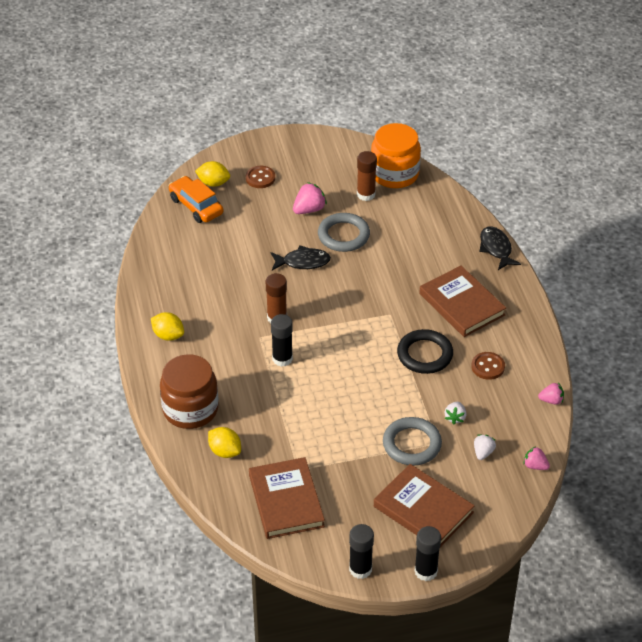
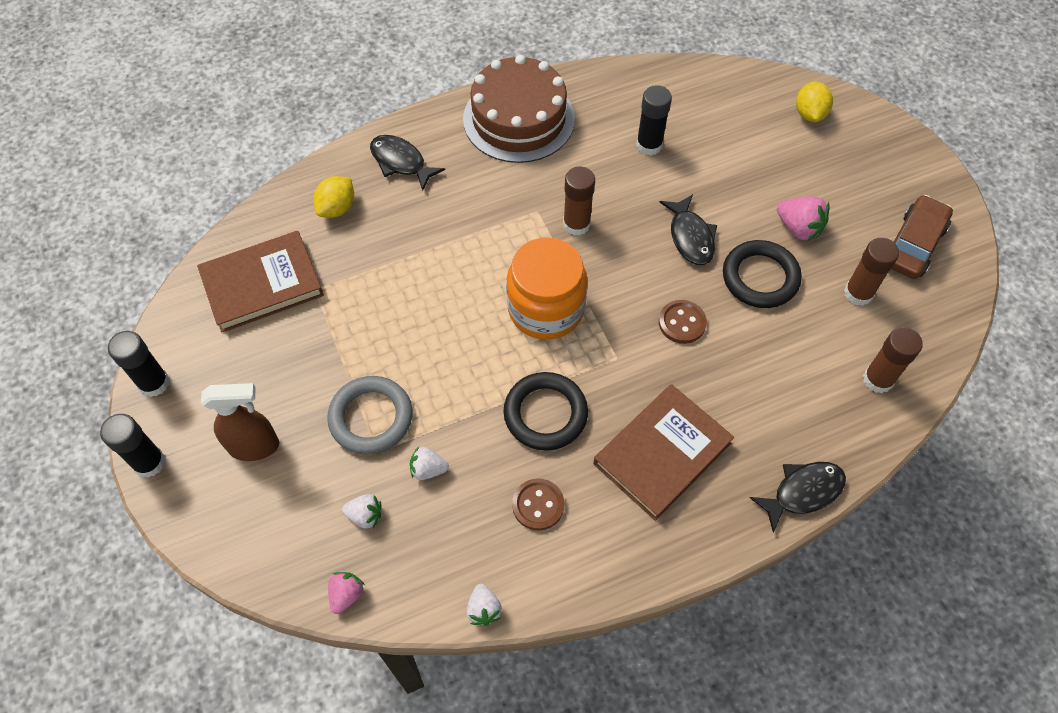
camera: 80 degrees right, 15 degrees up
yellow lemon [151,312,184,341] -> brown cake [463,55,575,163]
brown jar [160,354,218,429] -> black fish [370,135,445,191]
orange car [168,176,223,223] -> none
brown button [246,166,275,188] -> brown button moved to [659,300,707,344]
black glue stick [271,314,293,367] -> black glue stick moved to [636,85,672,155]
grey ring [318,213,370,252] -> black ring [723,240,802,308]
orange jar [371,123,421,188] -> orange jar moved to [506,237,587,340]
brown book [374,464,475,547] -> brown spray bottle [201,383,279,461]
pink strawberry [538,383,564,405] -> white strawberry [466,584,502,626]
none -> brown glue stick [863,327,923,393]
none -> brown car [892,195,953,279]

